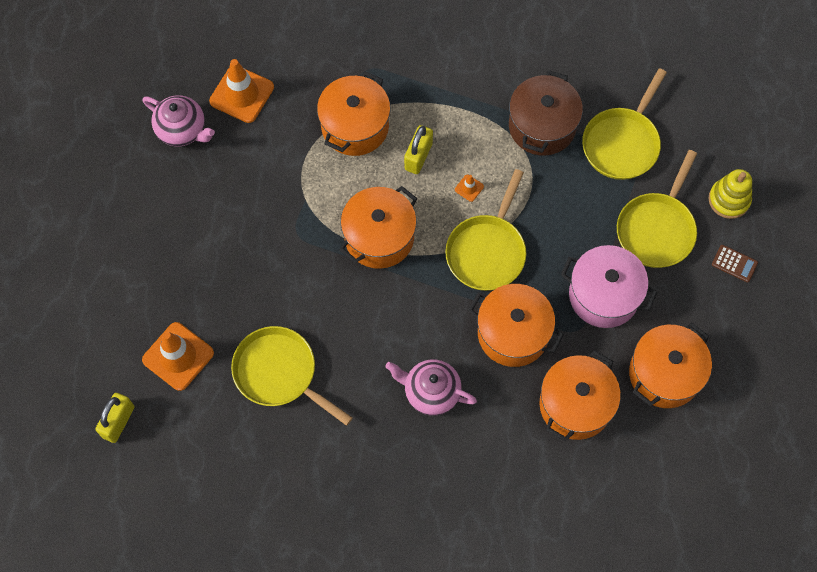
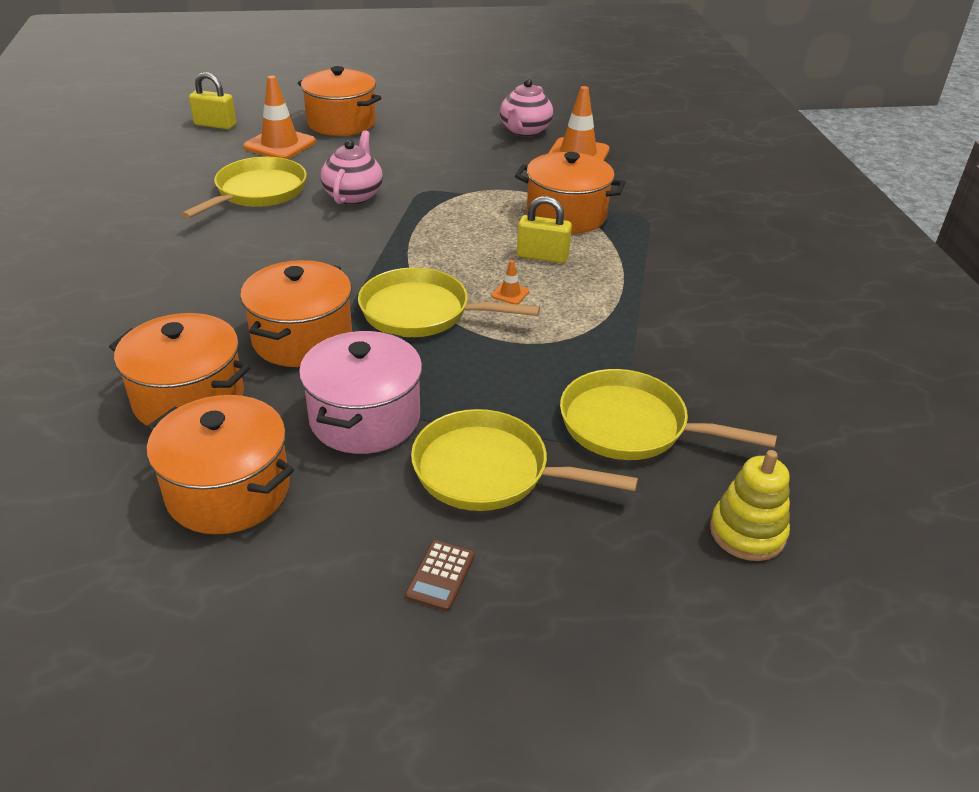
camera: 80 degrees right, 30 degrees down
orange pot [340,186,418,269] -> orange pot moved to [298,66,381,136]
pink teapot [385,359,477,416] -> pink teapot moved to [321,130,383,205]
brown pot [509,70,583,156] -> none
yellow stacking toy [709,169,752,219] -> yellow stacking toy moved to [710,450,790,561]

